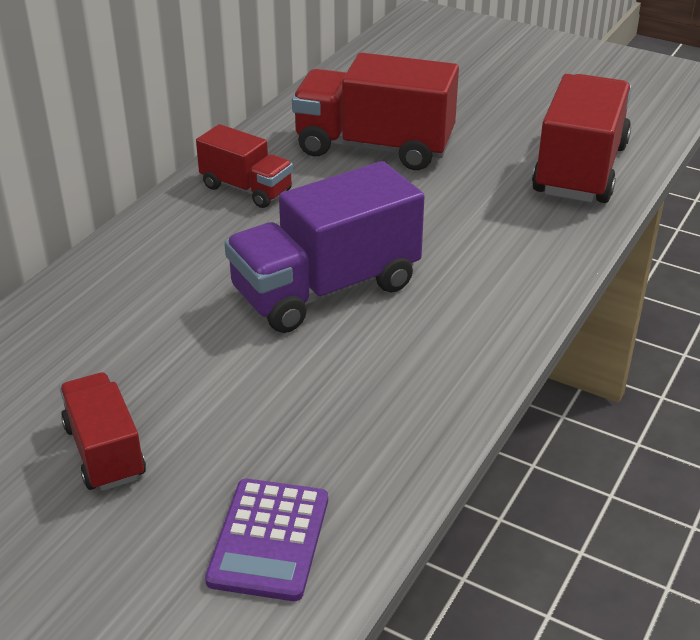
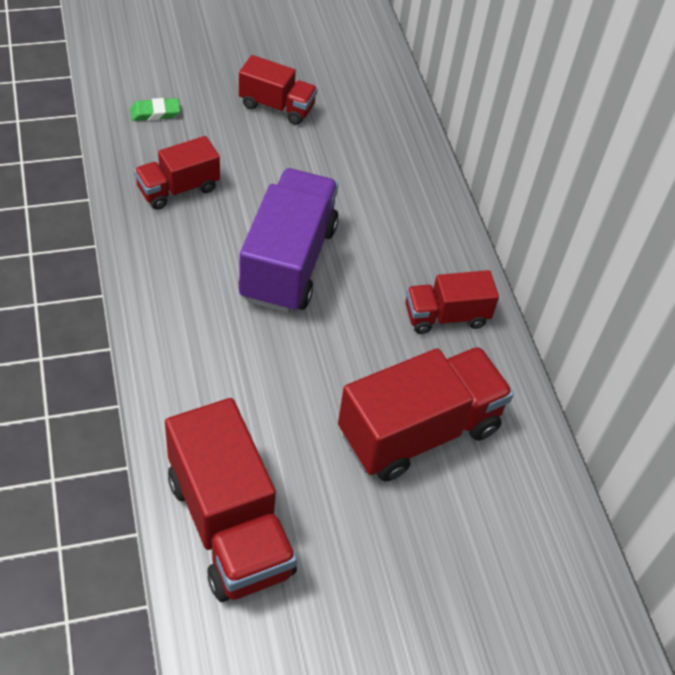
camera: 130 degrees right, 15 degrees up
purple calculator [205,479,328,601] -> green eraser [130,98,180,121]
none -> red truck [134,136,220,210]

